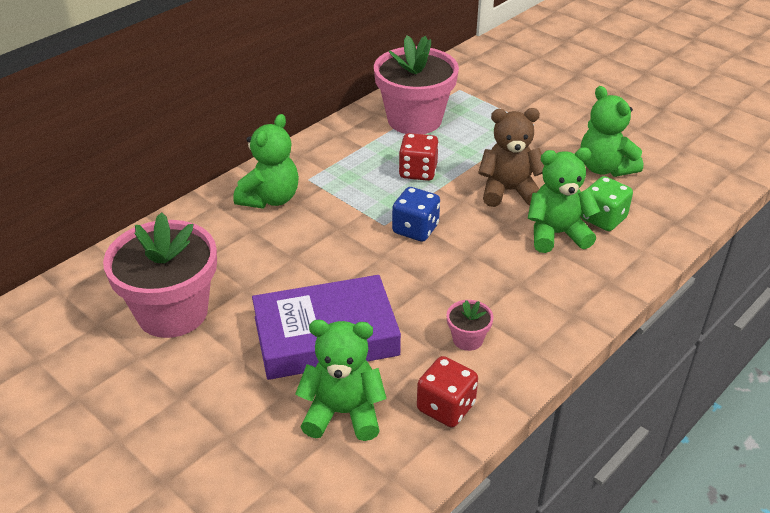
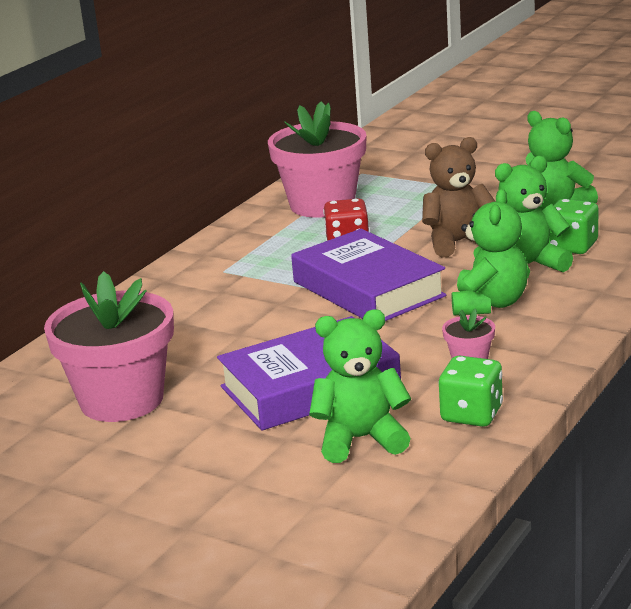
camera: 10 degrees left, 15 degrees down
green teddy bear [233,114,299,209] -> green teddy bear moved to [452,189,528,316]
blue dice [392,187,440,242] -> purple book [291,229,446,321]
red dice [417,356,478,428] -> green dice [438,356,503,427]

